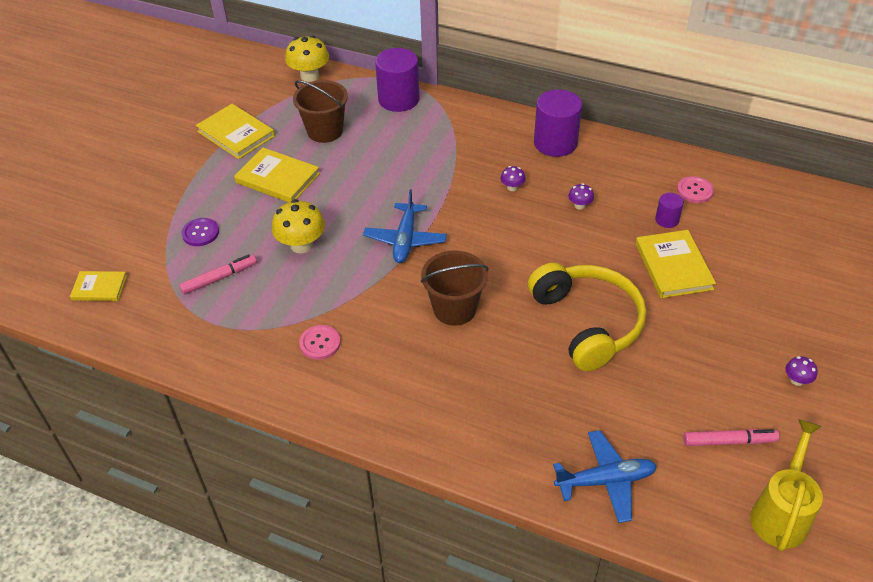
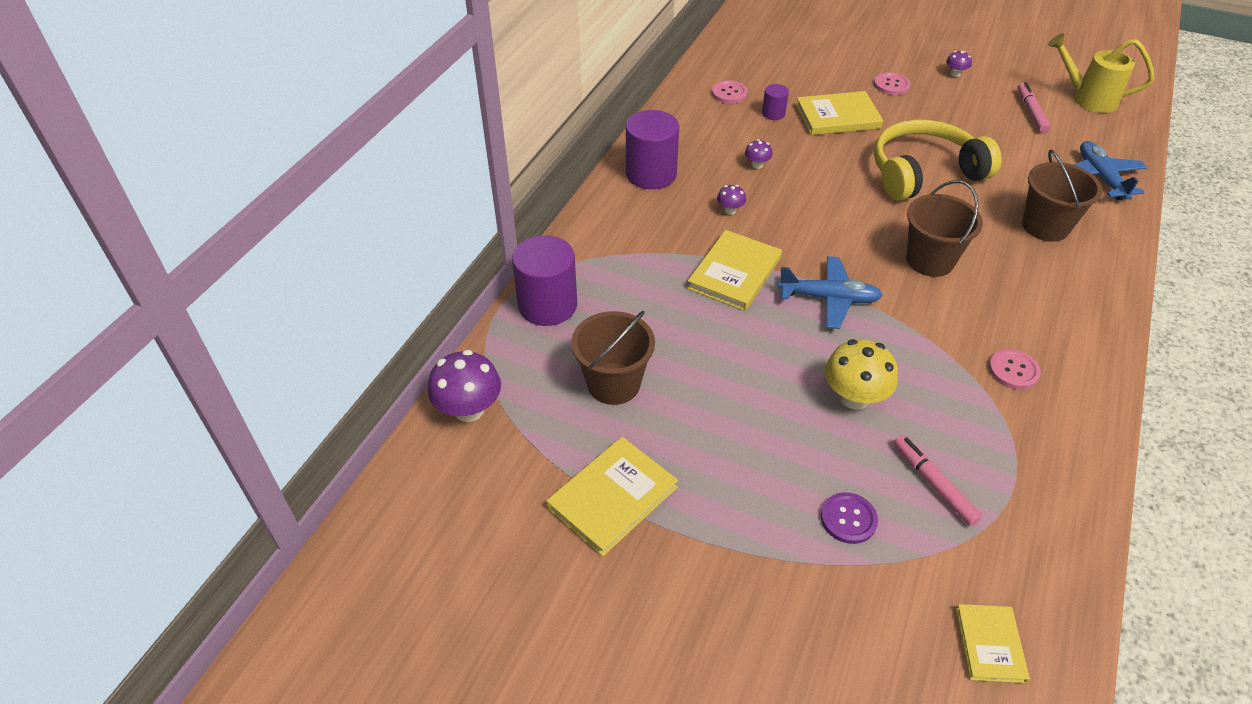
camera: 90 degrees left, 0 degrees up
yellow book [234,148,320,202] -> yellow book moved to [687,230,782,311]
yellow mushroom [285,35,329,82] -> purple mushroom [428,350,501,422]
none -> pink button [874,72,911,95]
none -> brown bucket [1022,150,1103,242]

